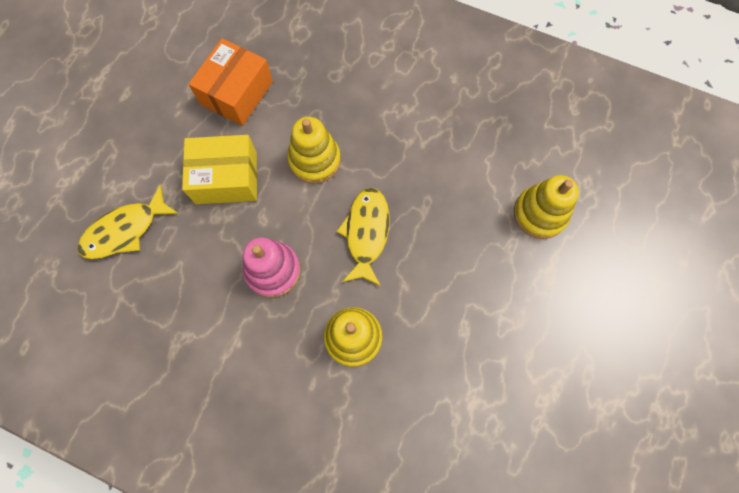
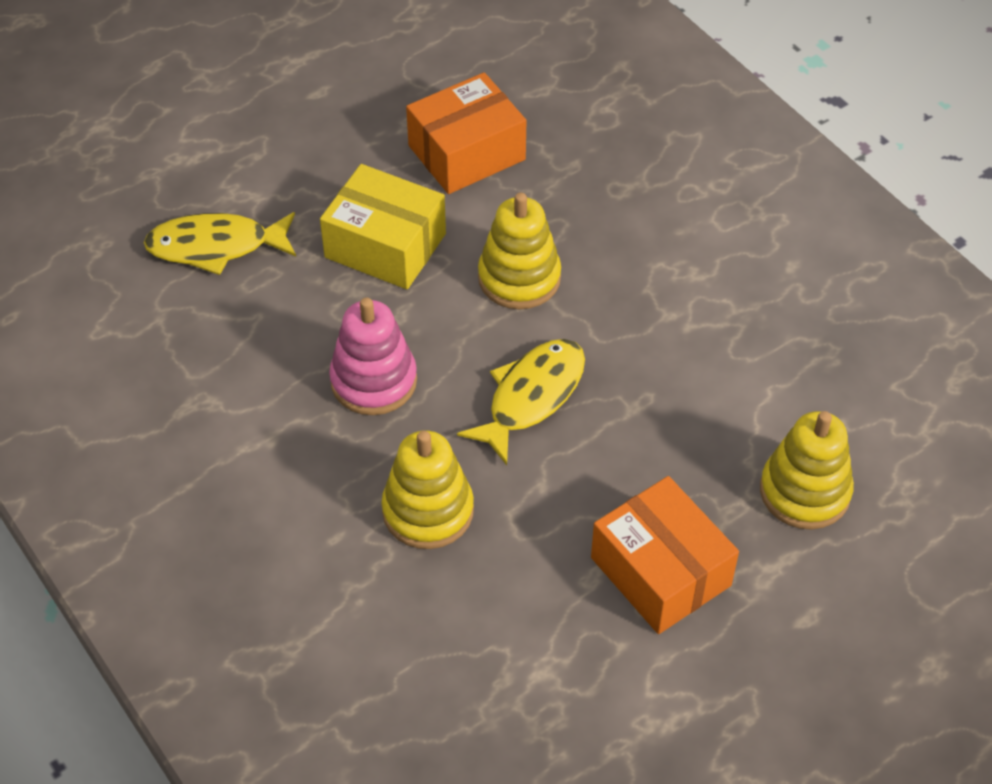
camera: 30 degrees right, 20 degrees down
none -> orange box [591,476,739,634]

